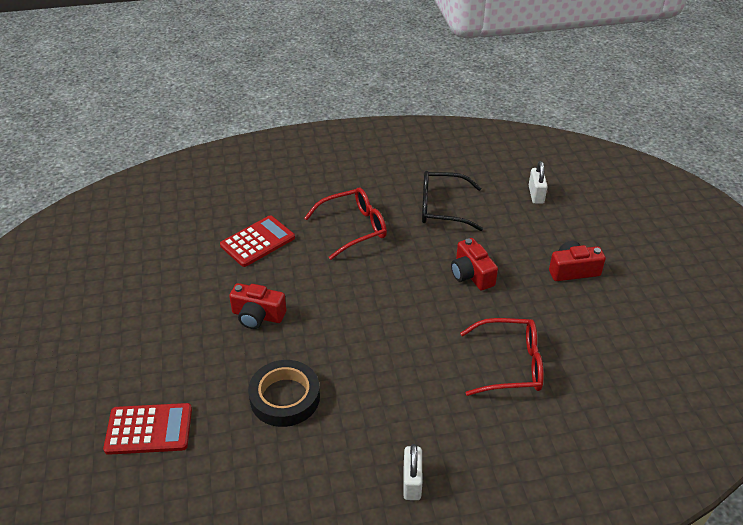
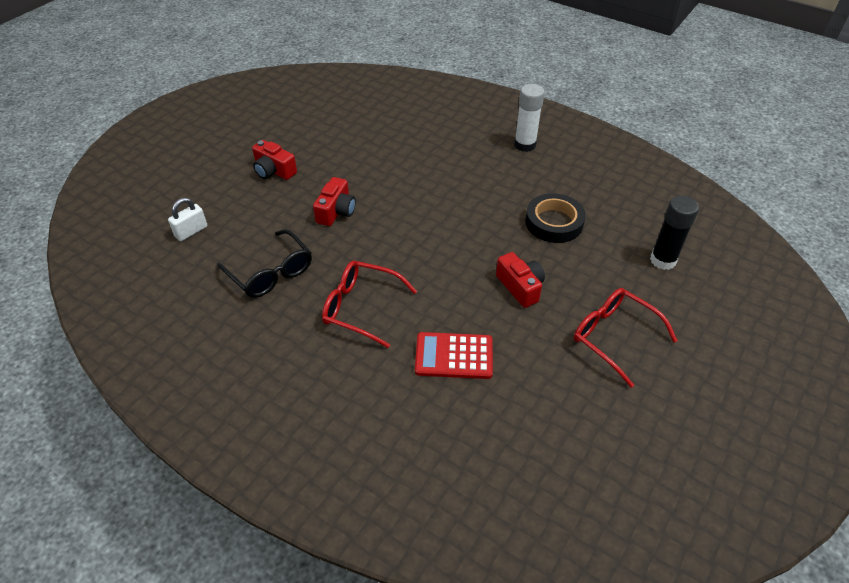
camera: 135 degrees left, 5 degrees up
red calculator [103,403,192,455] -> black glue stick [650,196,699,270]
white padlock [403,444,422,500] -> white glue stick [514,84,545,152]
red glasses [460,318,544,396] -> red glasses moved to [574,288,678,388]

